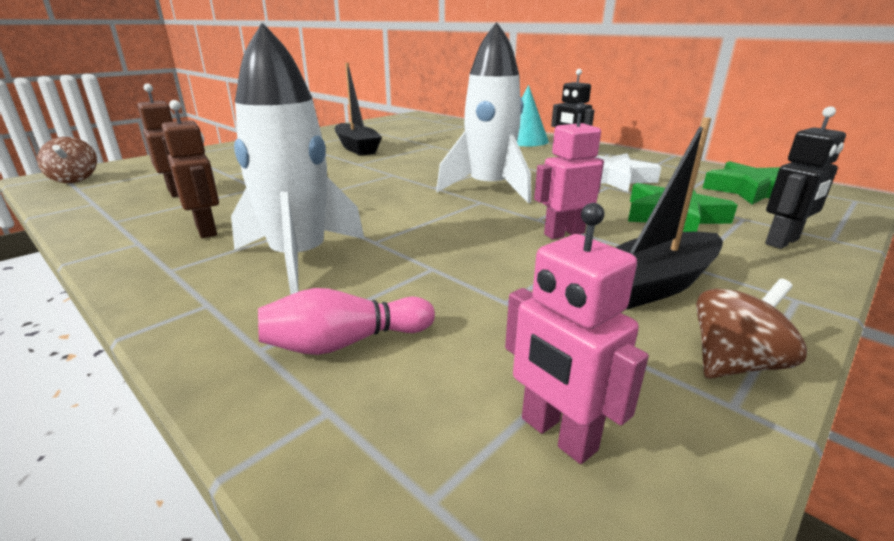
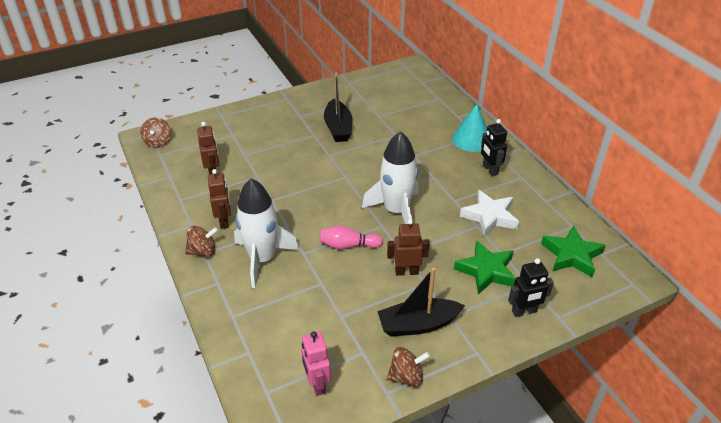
camera: 20 degrees right, 15 degrees up
pink bowling pin [258,288,435,355] -> pink bowling pin moved to [320,226,383,249]
pink robot [534,102,604,239] -> brown robot [387,219,430,276]
none -> brown spinning top [185,226,218,257]

